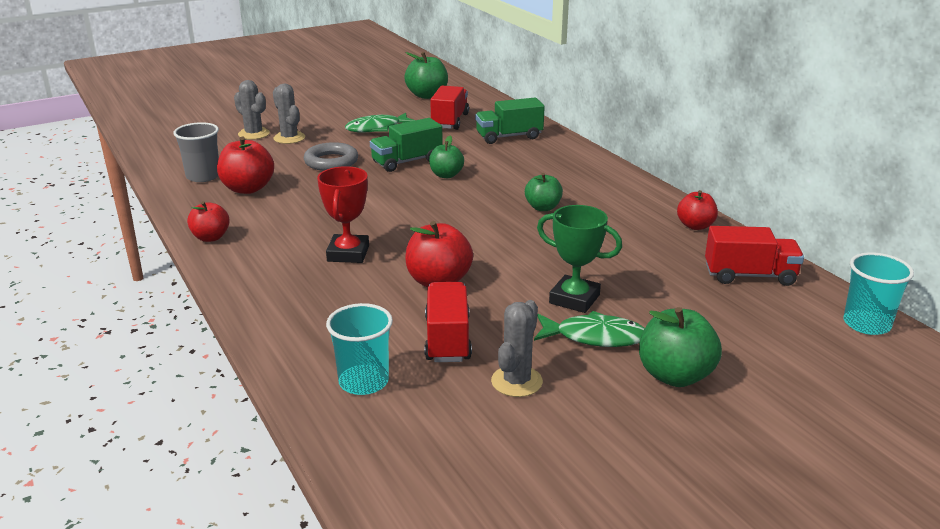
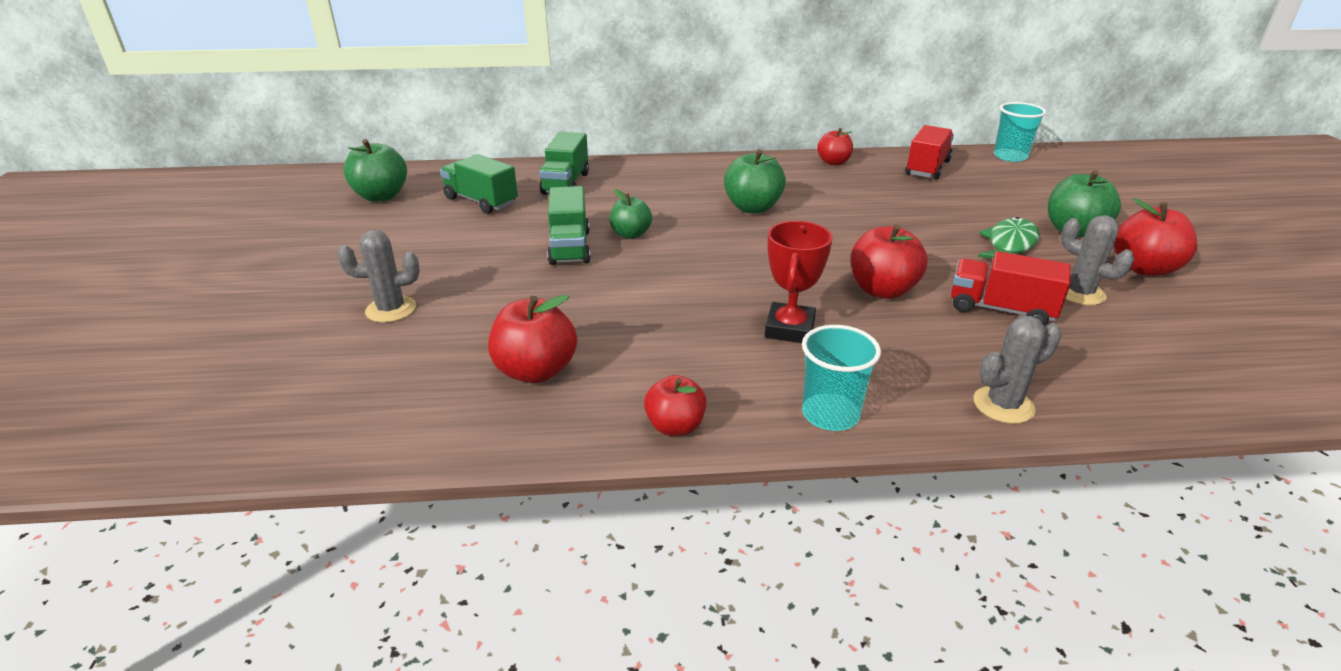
camera: 65 degrees left, 5 degrees up
grey cup [173,122,219,182] -> none
grey cactus [234,80,270,140] -> grey cactus moved to [973,316,1062,424]
grey ring [304,142,358,171] -> none
red trophy [317,166,369,263] -> red trophy turned 75 degrees clockwise [765,221,833,343]
turquoise cup [326,303,393,395] -> turquoise cup moved to [802,325,881,431]
green fish [345,112,415,133] -> none
red truck [430,86,469,130] -> green truck [440,154,518,214]
green apple [525,173,563,211] -> green apple [724,149,786,213], size x1.53
green trophy [537,205,622,313] -> none
none -> red apple [1114,198,1198,276]

